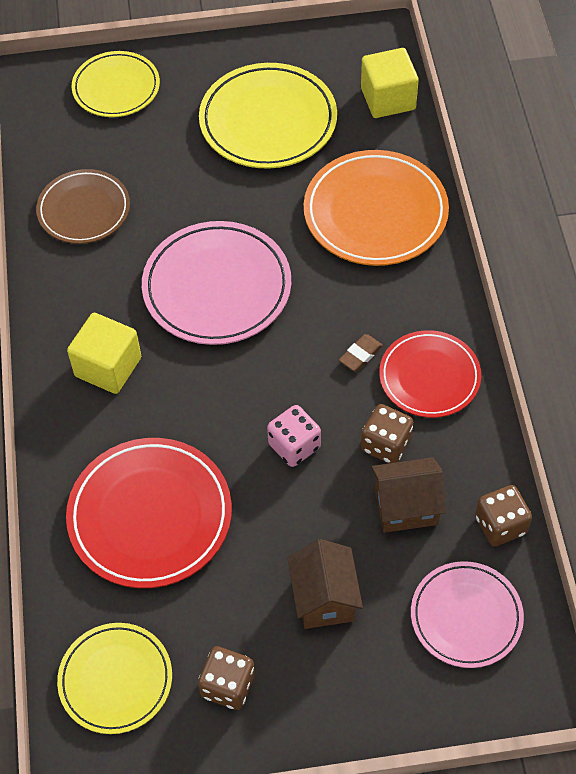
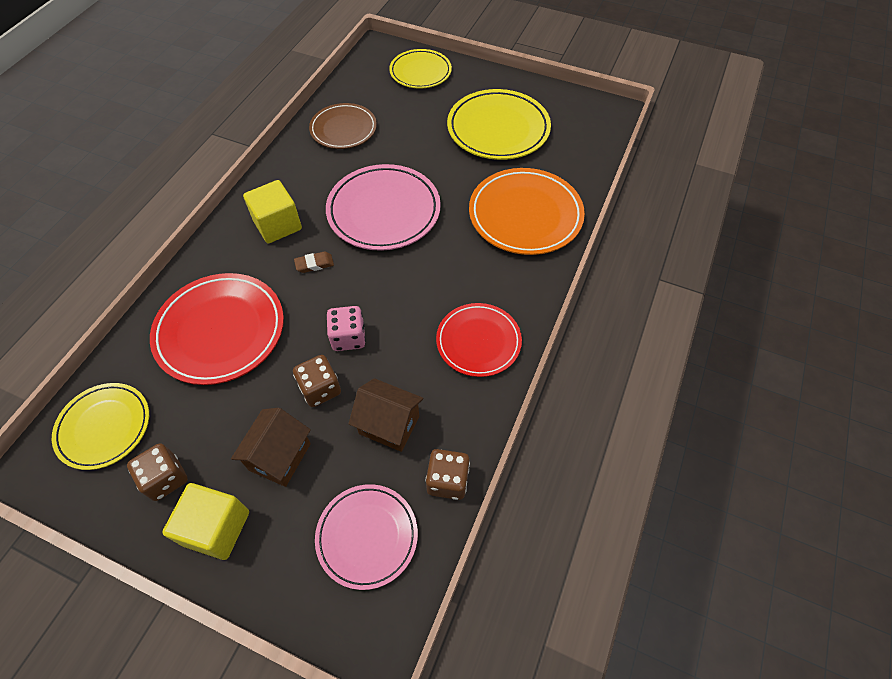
camera: 30 degrees right, 0 degrees up
brown eraser [339,334,383,371] -> brown eraser moved to [294,252,334,273]
yellow cube [361,48,419,118] -> yellow cube moved to [162,483,249,560]
brown dice [361,404,413,463] -> brown dice moved to [293,355,341,407]

